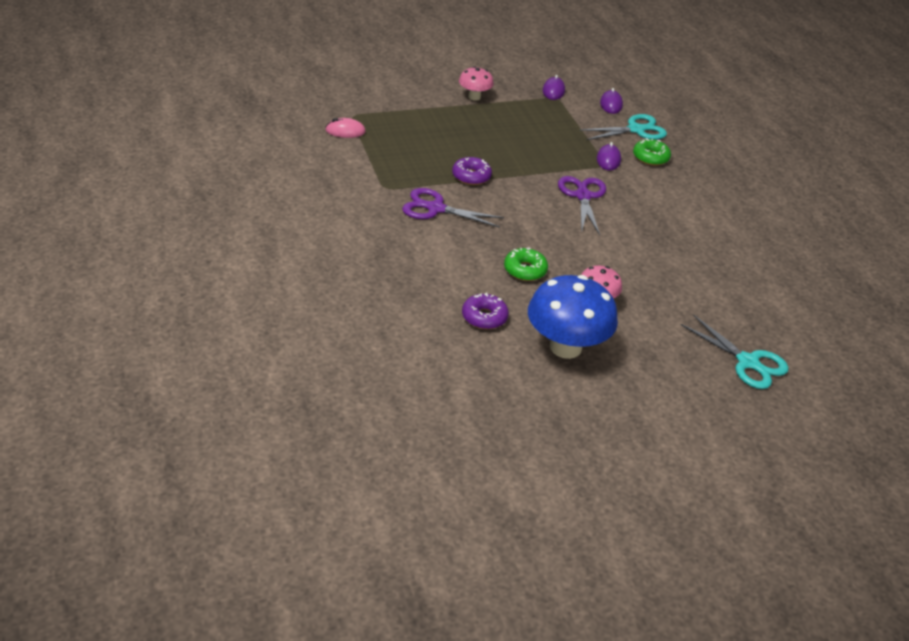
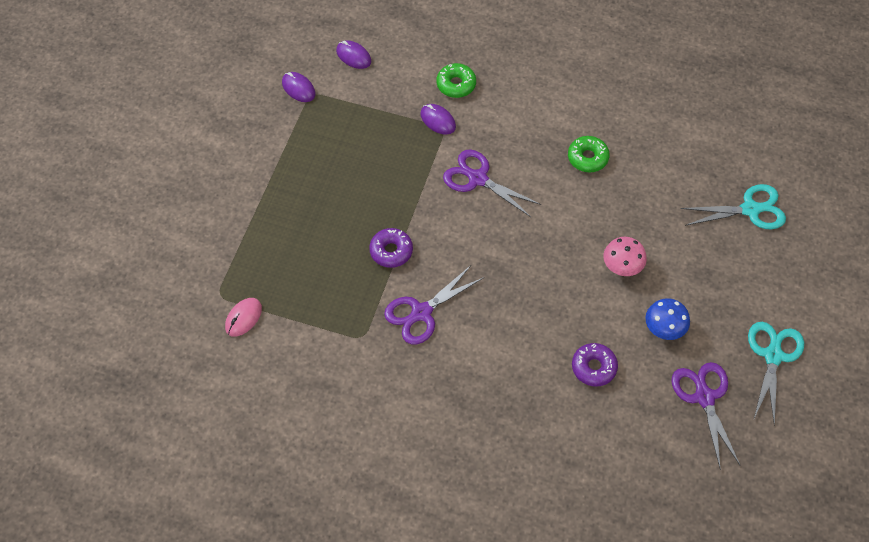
camera: 50 degrees left, 20 degrees up
pink mushroom [459,66,494,101] -> none
green donut [504,248,548,281] -> green donut moved to [568,136,610,173]
blue mushroom [528,275,618,359] -> blue mushroom [645,298,690,340], size x0.52
turquoise scissors [580,114,667,140] -> turquoise scissors moved to [748,322,804,425]
none -> purple scissors [672,362,740,470]

